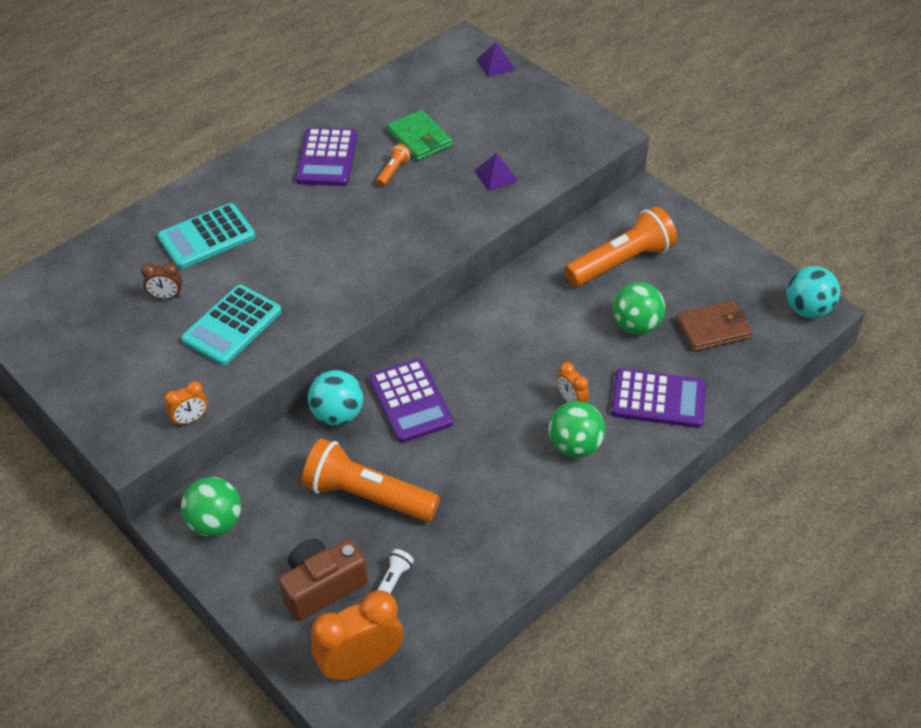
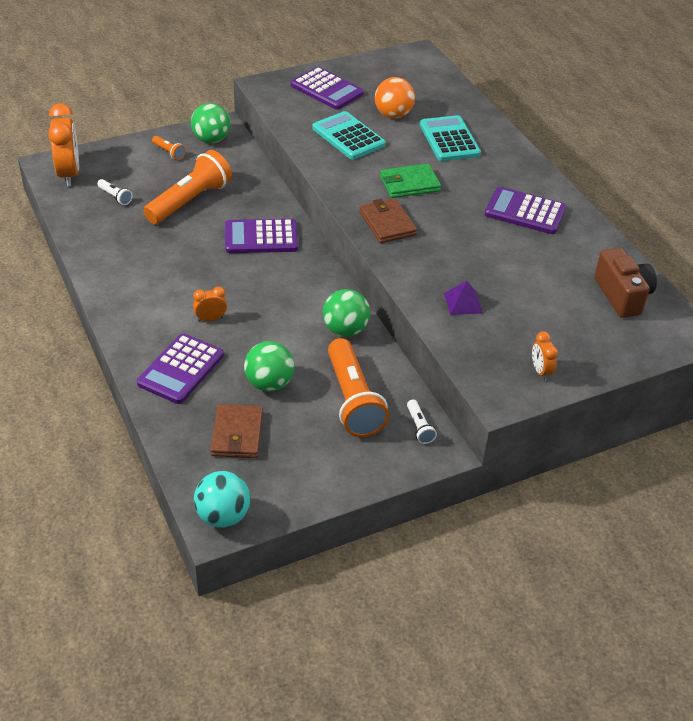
camera: 105 degrees right, 5 degrees down
brown clock [141,263,182,299] -> orange ball [375,77,415,119]
orange clock [164,381,208,426] -> orange clock moved to [532,331,558,381]
brown camera [278,539,368,621] -> brown camera moved to [594,248,657,318]
turquoise ball [308,370,363,426] -> none
orange flashlight [376,144,411,187] -> orange flashlight moved to [152,136,186,160]
green wallet [387,110,452,161] -> green wallet moved to [380,164,441,198]
purple pyramid [476,42,516,77] -> none
green ball [548,401,605,458] -> green ball moved to [323,289,370,337]
none -> purple calculator [291,67,364,110]
none -> brown wallet [359,198,417,243]
none -> white flashlight [407,399,437,444]

